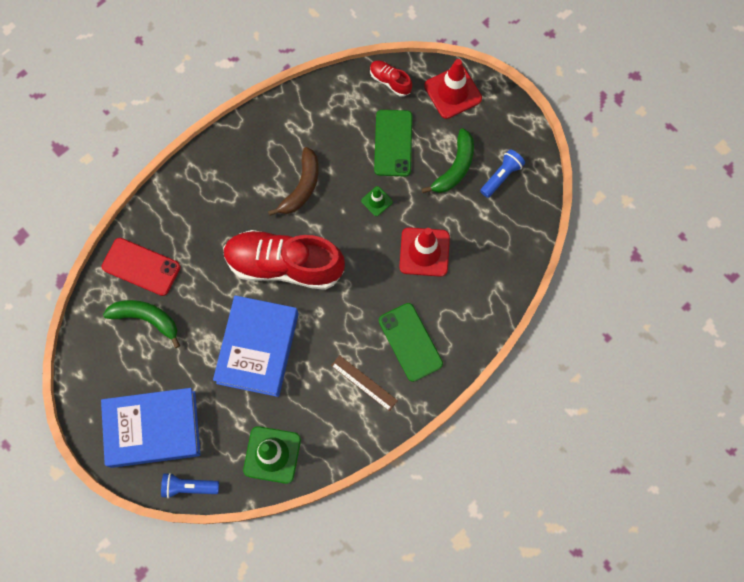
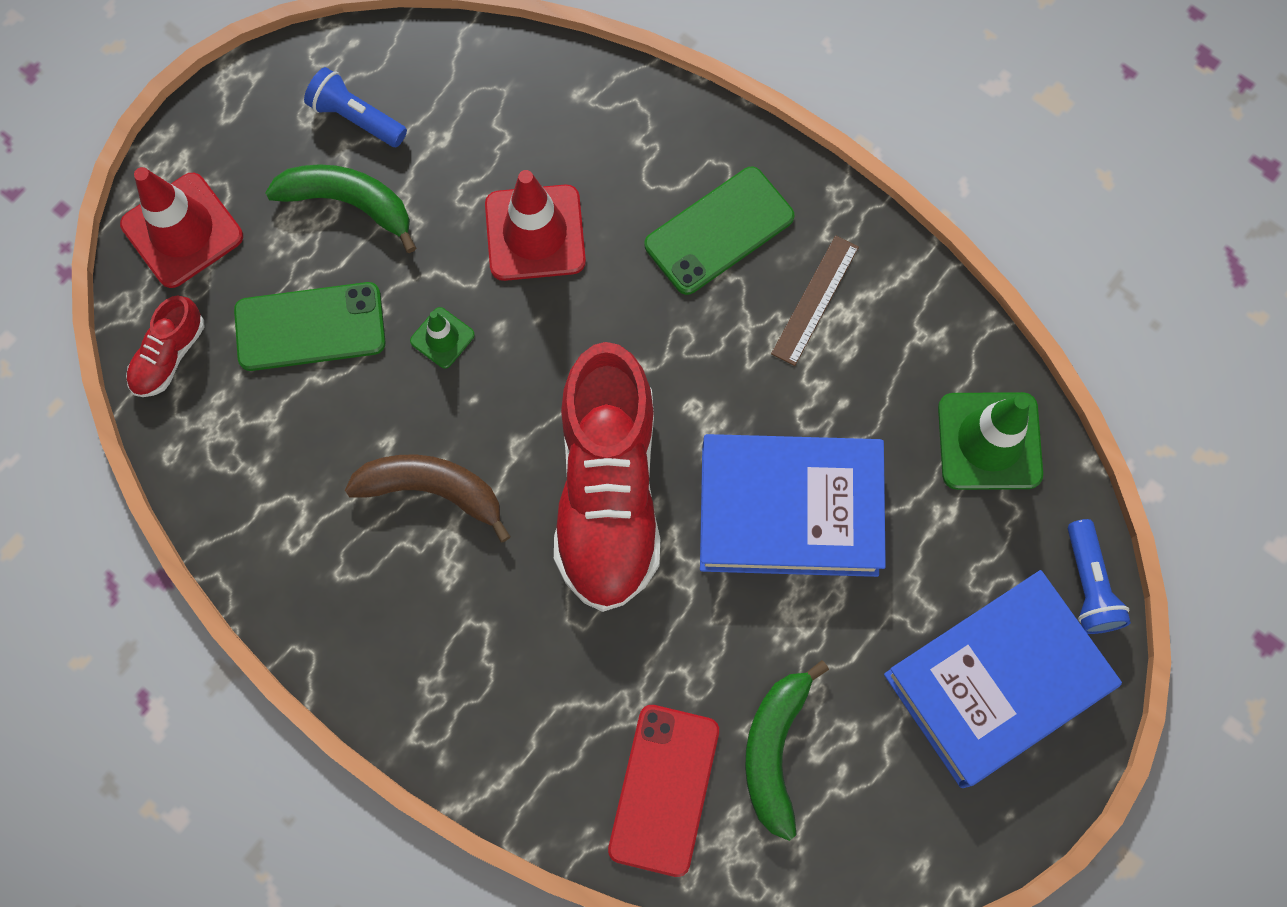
camera: 100 degrees left, 0 degrees up
blue book [101,388,201,468] -> blue book turned 75 degrees clockwise [884,570,1122,788]

